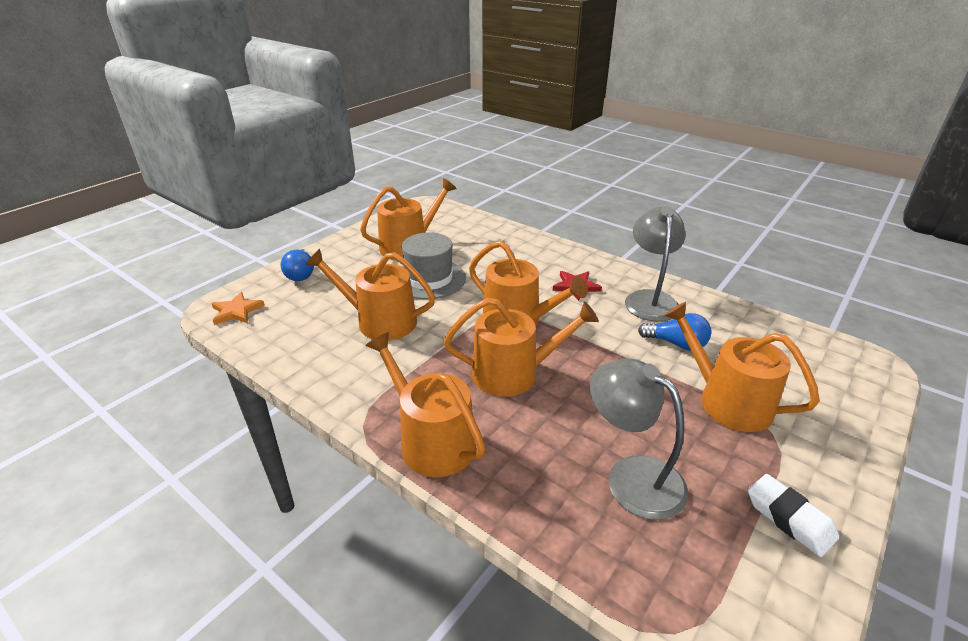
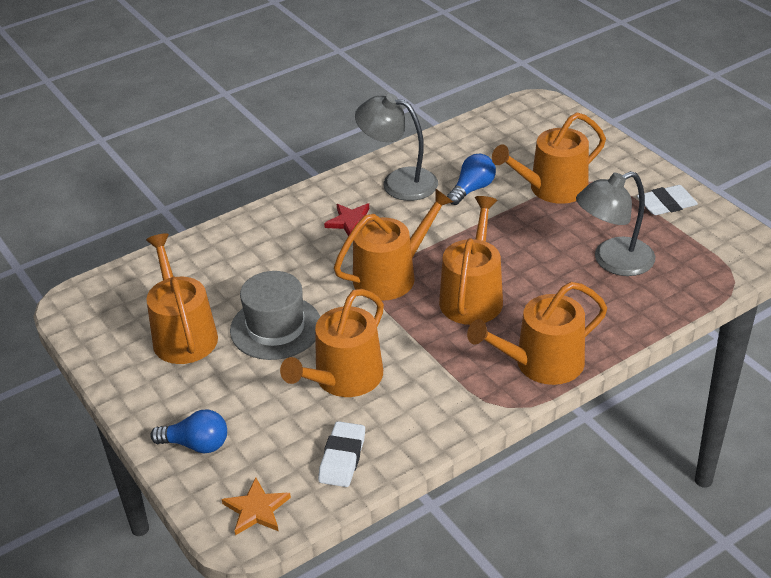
camera: 70 degrees left, 5 degrees up
none -> white eraser [318,421,365,487]

